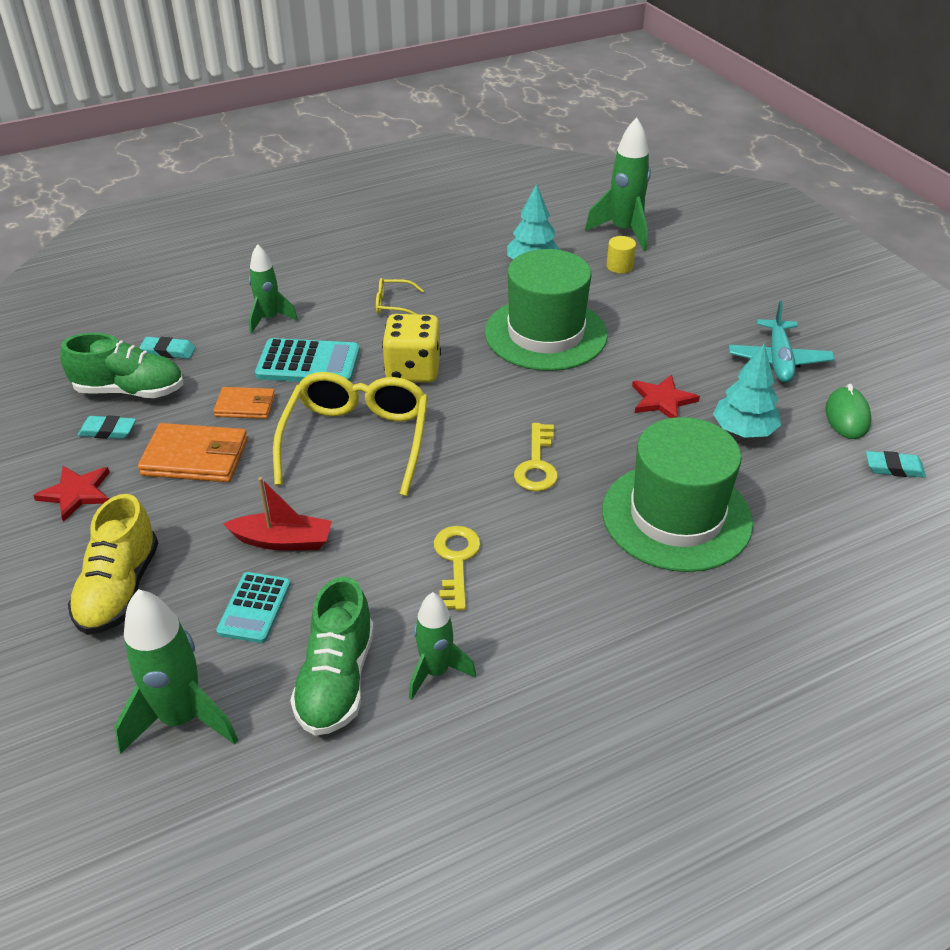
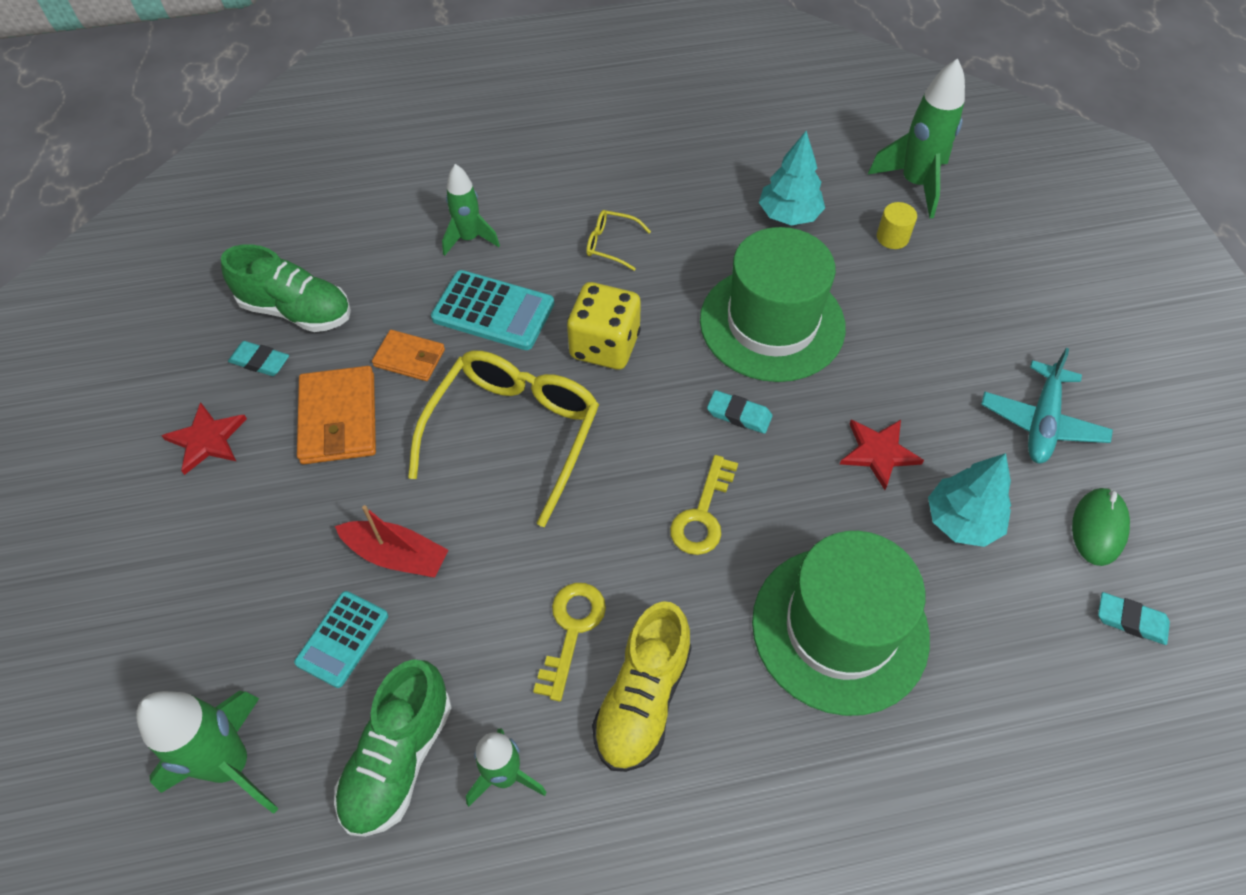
camera: 15 degrees right, 15 degrees up
yellow shoe [68,494,158,635] -> yellow shoe moved to [592,601,692,772]
orange wallet [138,423,248,482] -> orange wallet turned 60 degrees clockwise [297,366,376,464]
turquoise eraser [139,337,196,359] -> turquoise eraser moved to [707,390,772,434]

